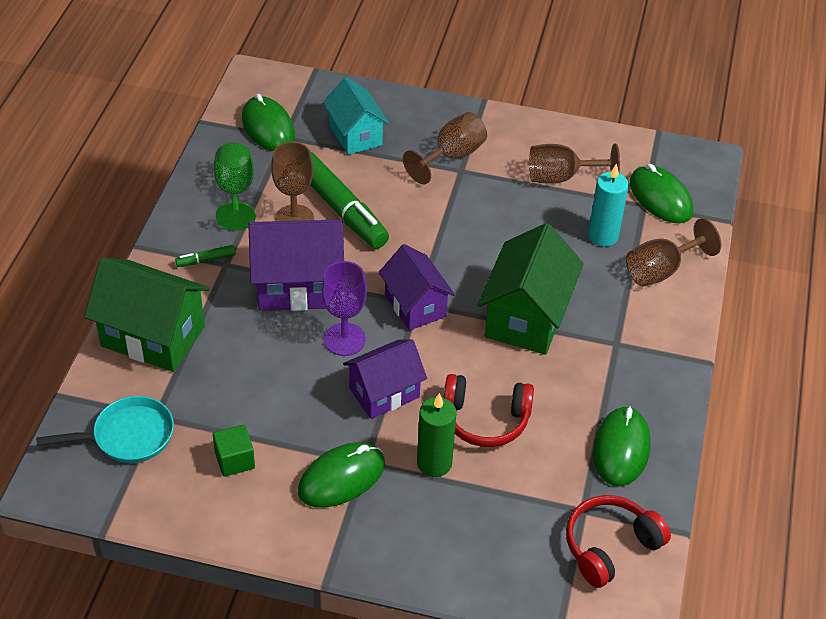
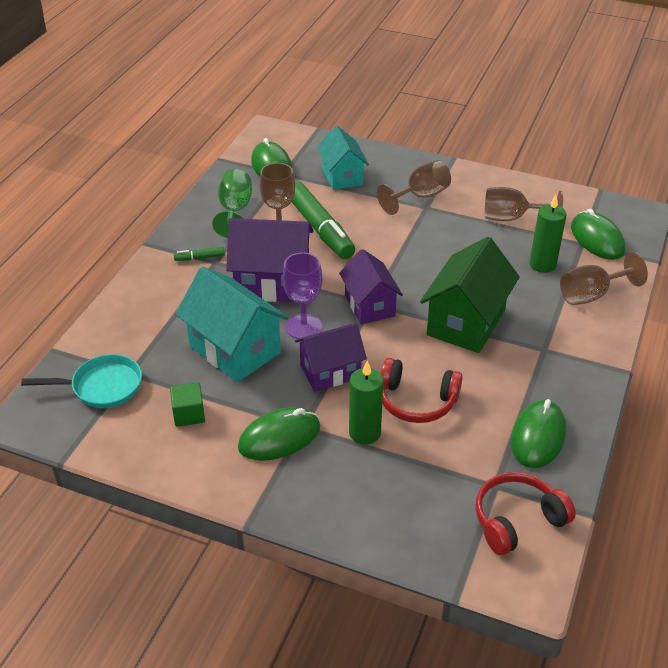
camera: 10 degrees right, 5 degrees down
green house [84,257,210,372] -> none
turquoise candle [588,163,629,247] -> green candle [529,195,567,273]
none -> turquoise house [175,266,288,382]

